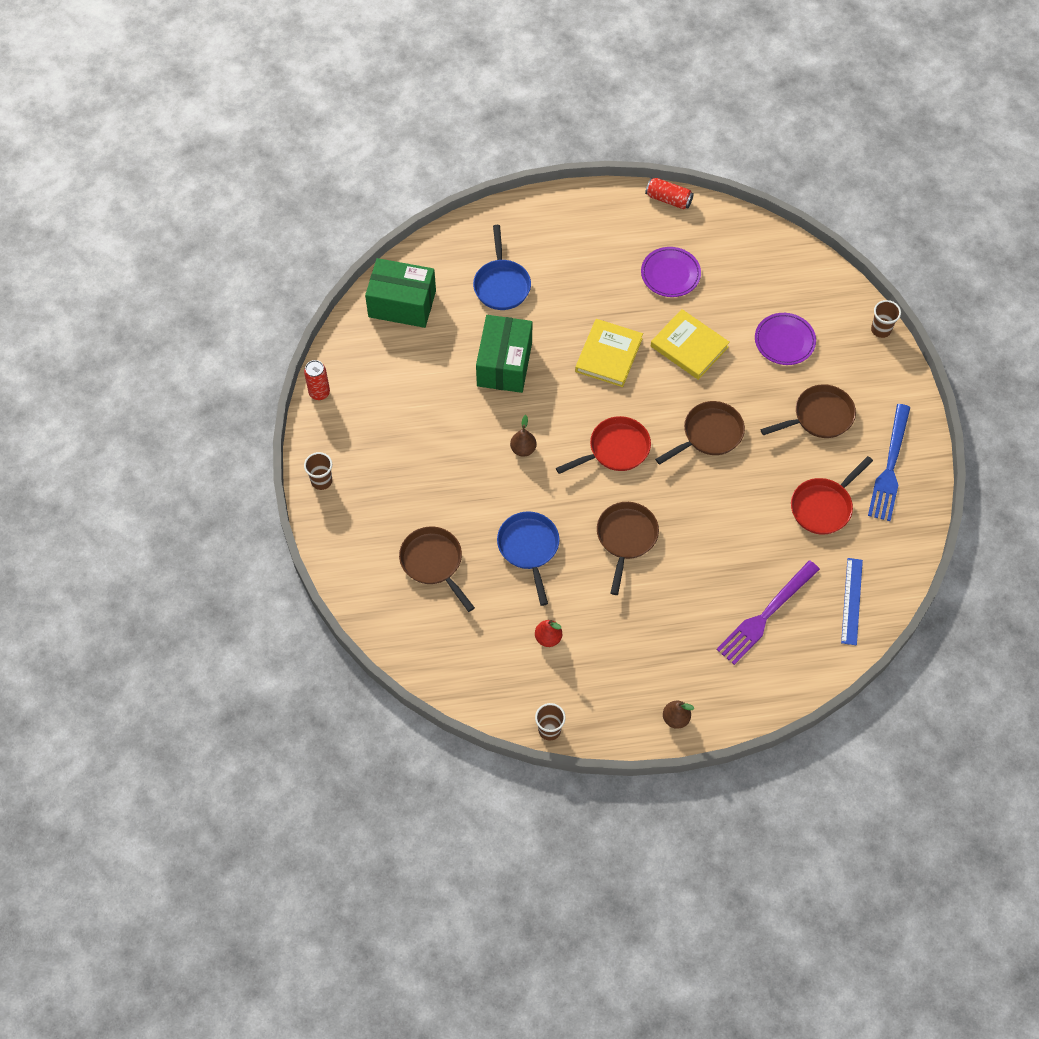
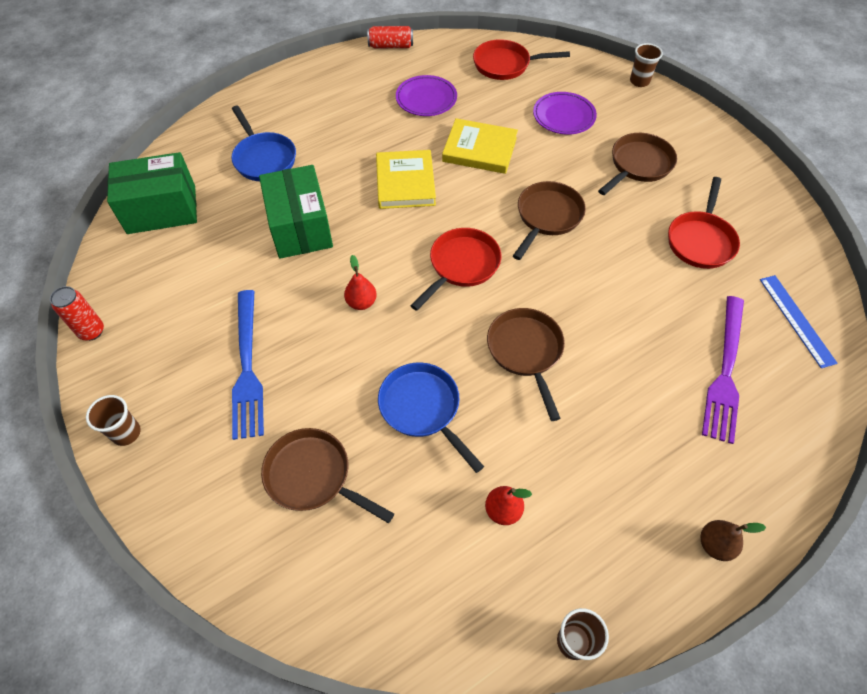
camera: 25 degrees left, 5 degrees down
brown pear [510,415,537,457] -> red pear [344,255,377,310]
blue fork [868,404,911,521] -> blue fork moved to [232,290,264,440]
none -> red pan [473,39,570,80]

